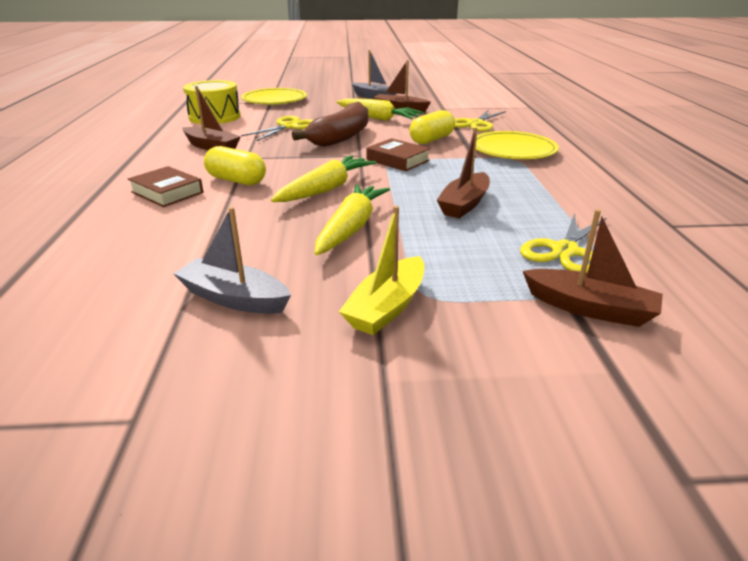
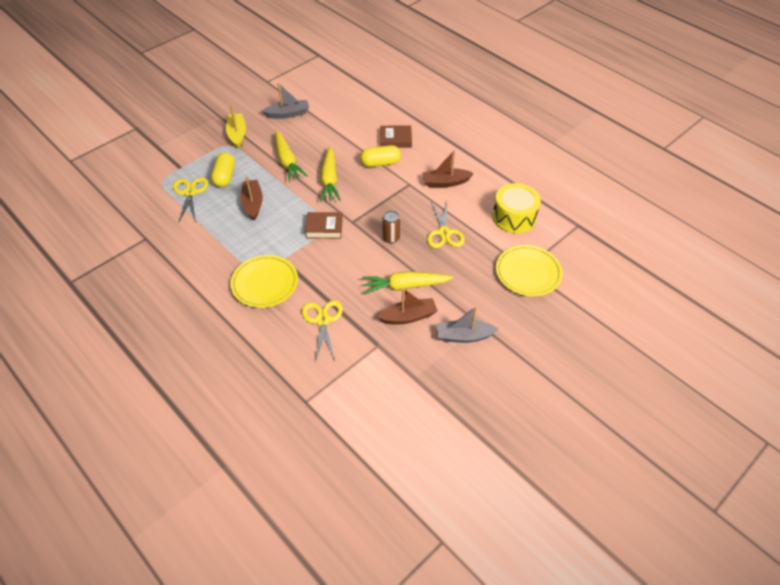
camera: 140 degrees right, 20 degrees up
brown banana [292,102,368,147] -> brown can [382,211,400,243]
yellow capsule [409,110,455,144] -> yellow capsule moved to [211,152,235,187]
brown boat [523,209,663,327] -> none

